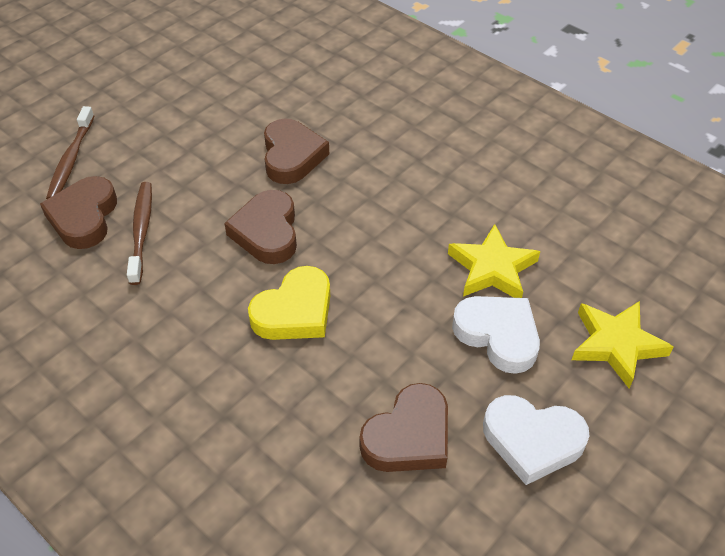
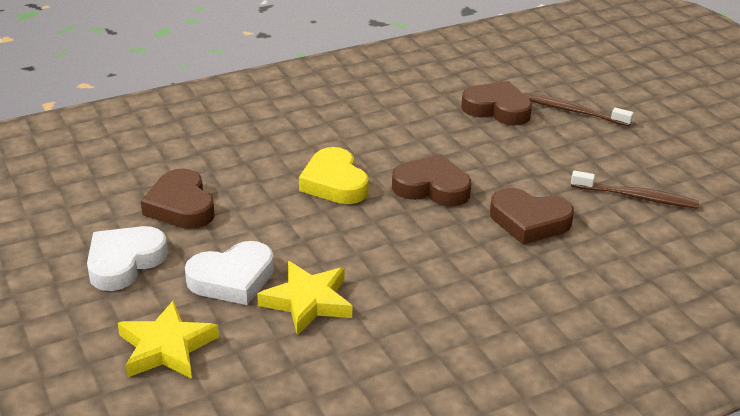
camera: 110 degrees right, 15 degrees down
brown toothbrush [127,182,152,285] -> brown toothbrush moved to [571,171,699,209]

